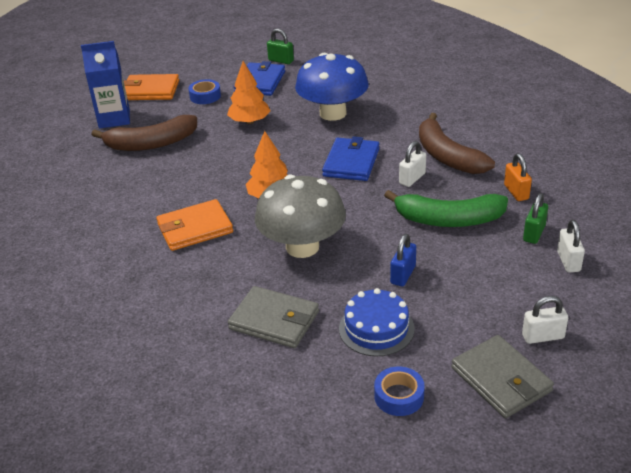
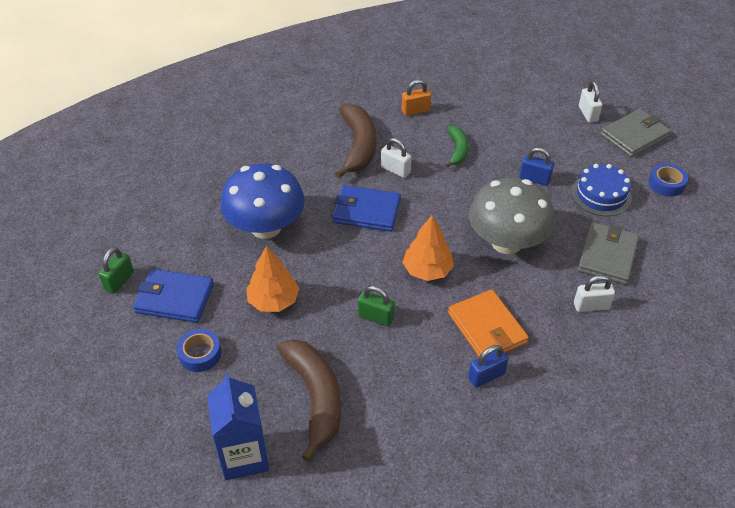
camera: 95 degrees left, 10 degrees up
orange wallet [124,74,179,100] -> none
green banana [384,190,508,227] -> green banana [445,126,469,168], size x0.57
brown banana [419,113,495,174] -> brown banana turned 60 degrees counterclockwise [335,103,376,178]
green padlock [523,193,548,244] -> green padlock moved to [358,286,395,327]
white padlock [557,220,585,273] -> white padlock moved to [574,275,615,312]
none -> blue padlock [468,345,508,388]

